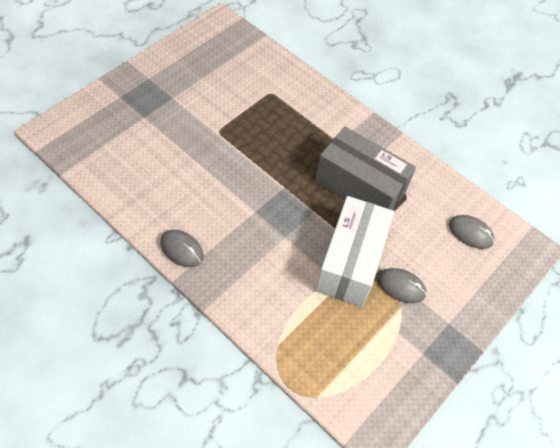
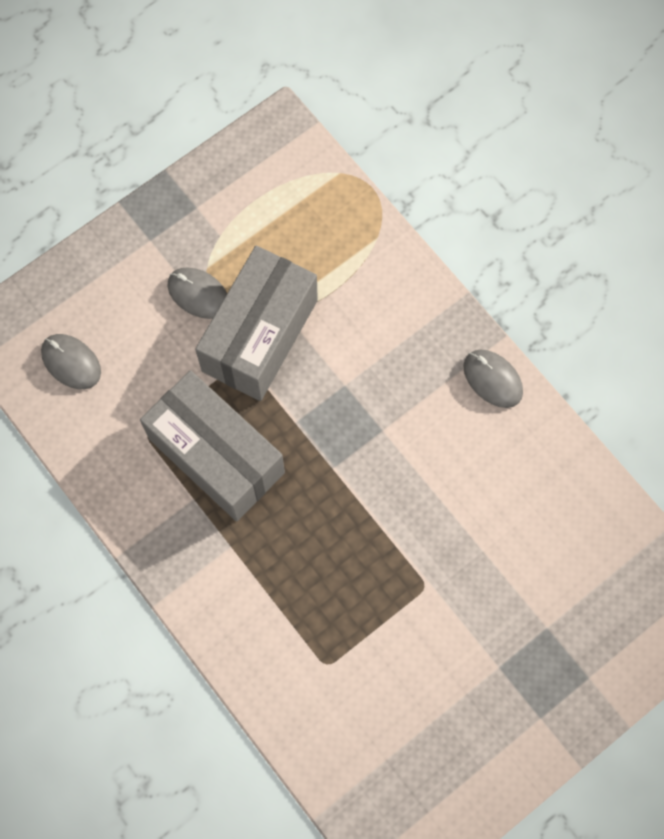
camera: 165 degrees left, 15 degrees up
white box [315,196,394,307] -> grey box [195,246,318,401]

